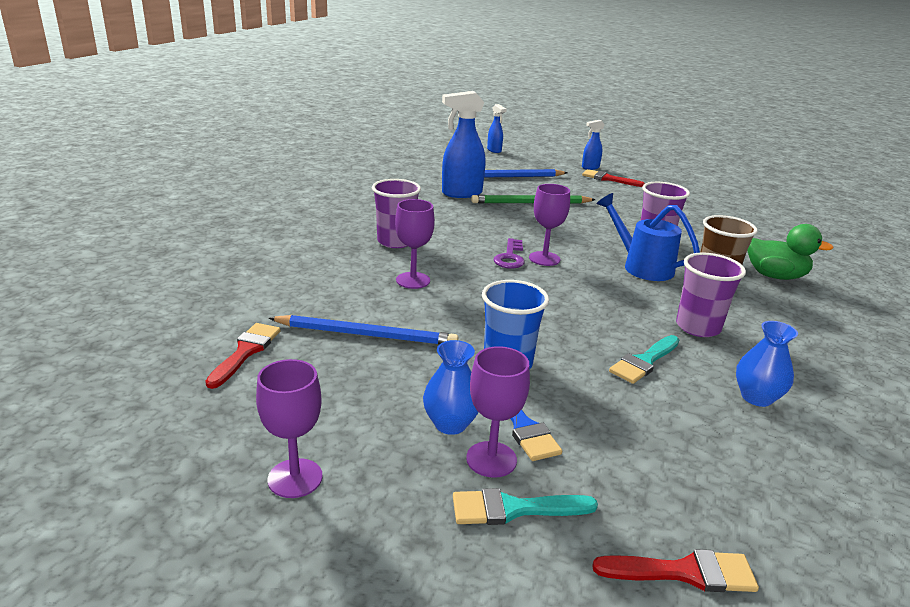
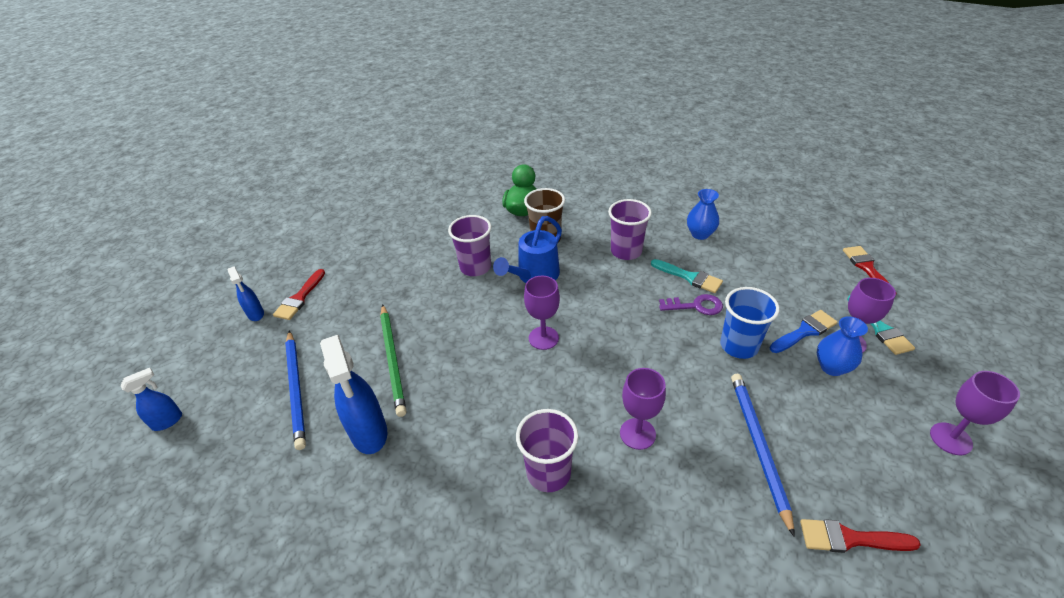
camera: 95 degrees left, 15 degrees up
purple key [494,238,525,269] -> purple key moved to [659,294,723,315]

